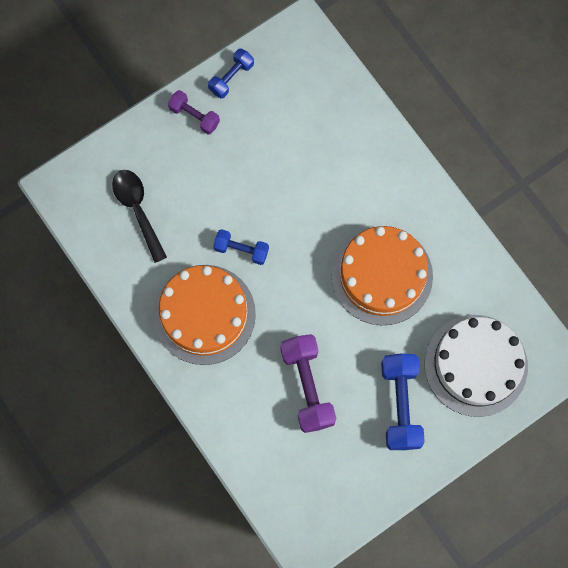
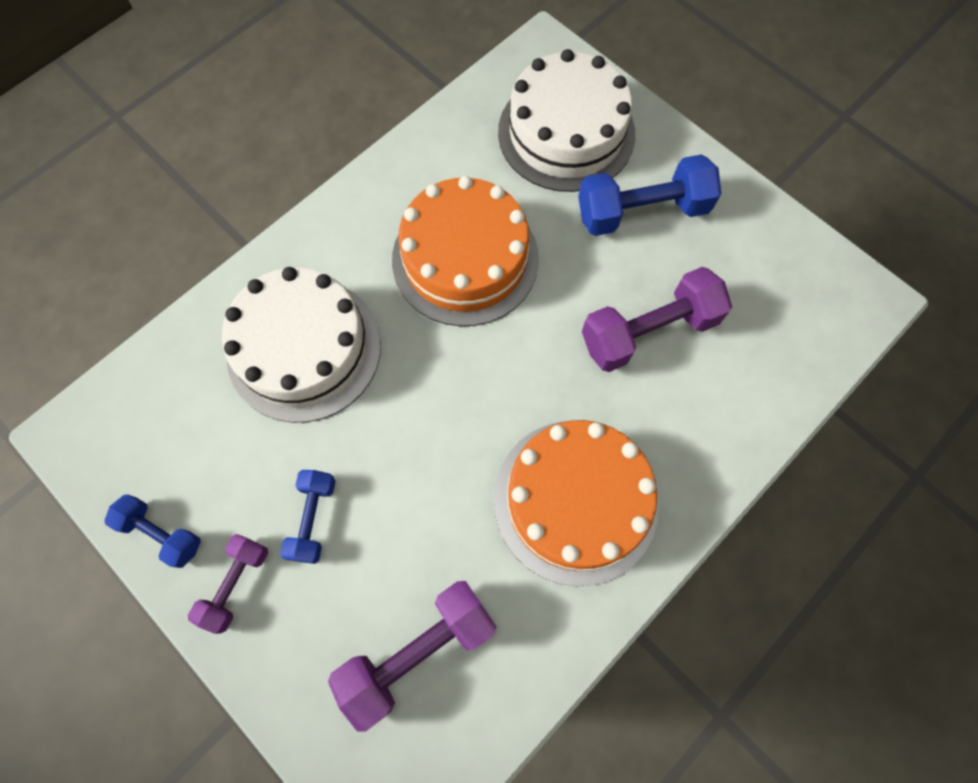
camera: 100 degrees left, 5 degrees down
black spoon [112,170,167,263] -> purple dumbbell [328,581,496,732]
blue dumbbell [213,229,269,265] -> blue dumbbell moved to [280,470,336,564]
none -> white cake [222,267,381,423]

